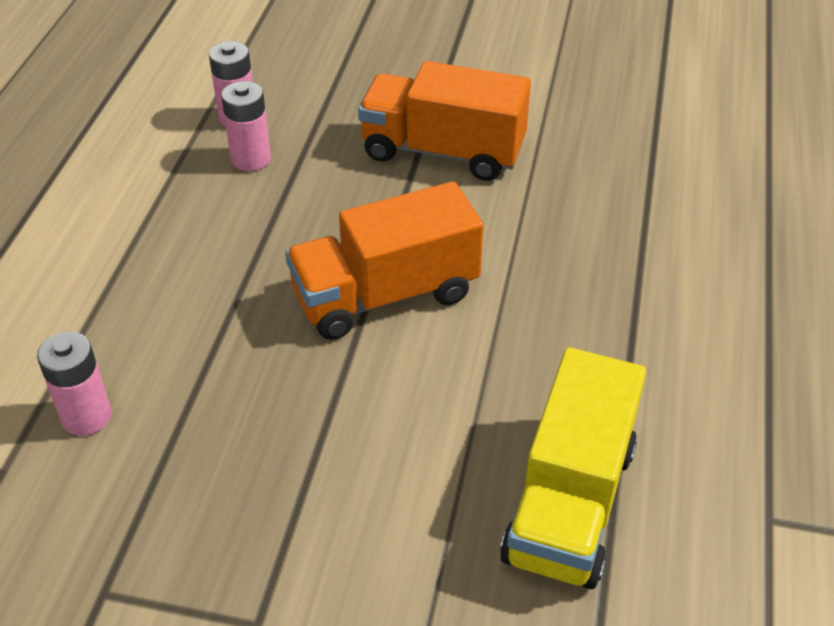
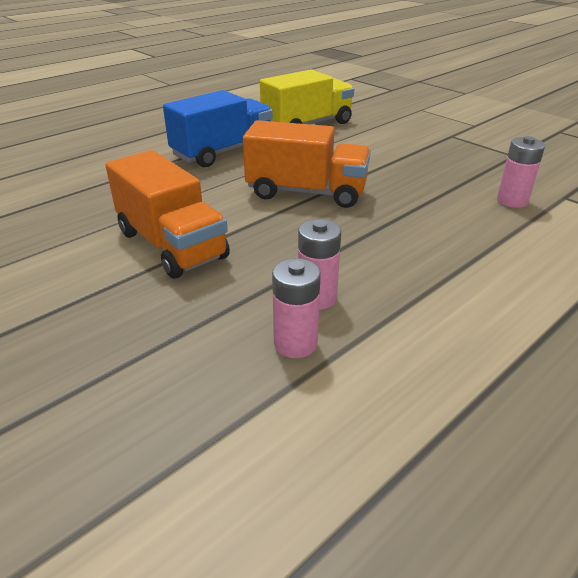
camera: 145 degrees left, 10 degrees down
none -> blue truck [163,90,273,167]

